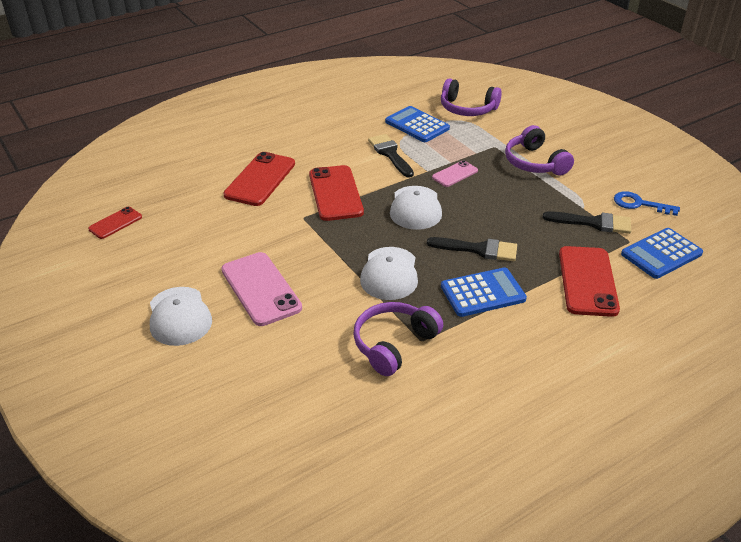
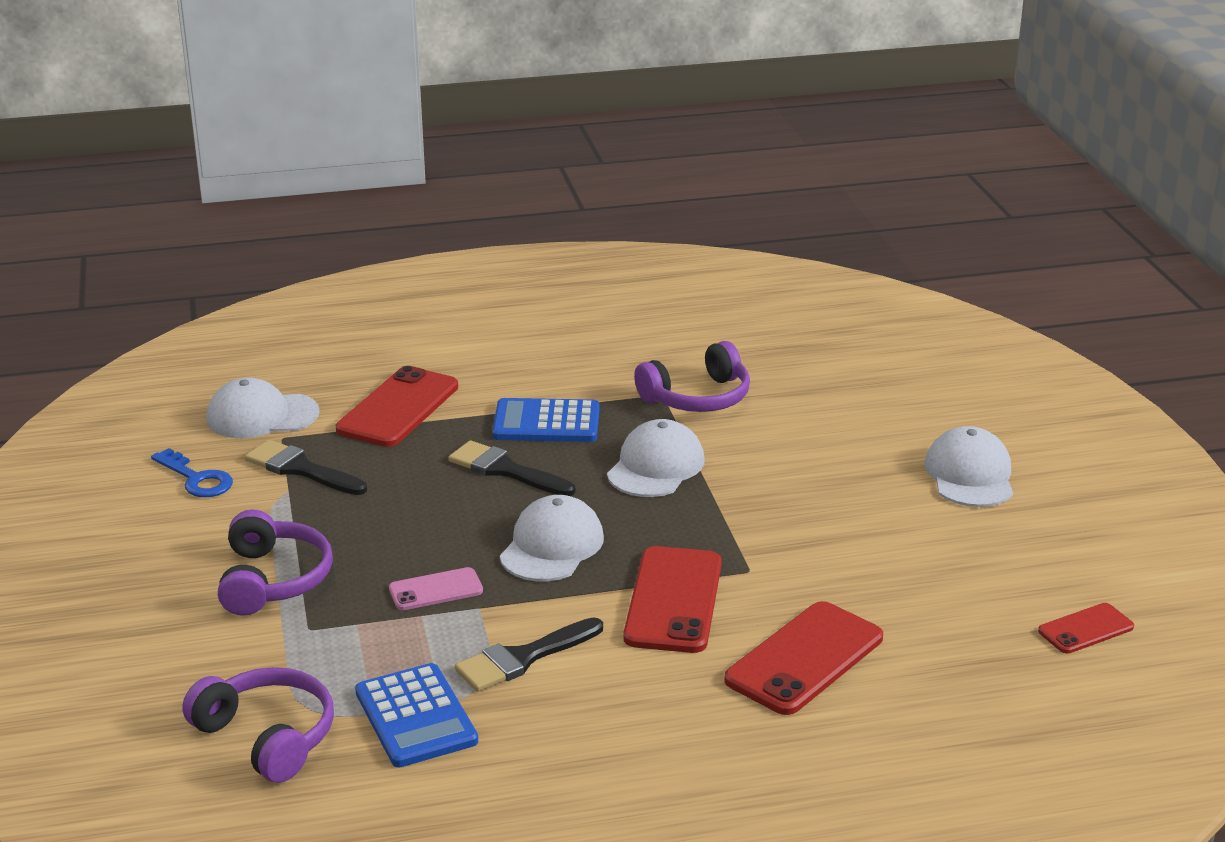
camera: 160 degrees left, 10 degrees down
pink phone [221,252,302,326] -> none
black brush [368,134,414,178] -> black brush turned 60 degrees clockwise [455,617,603,692]
blue calculator [621,228,703,279] -> white cap [207,377,320,438]

